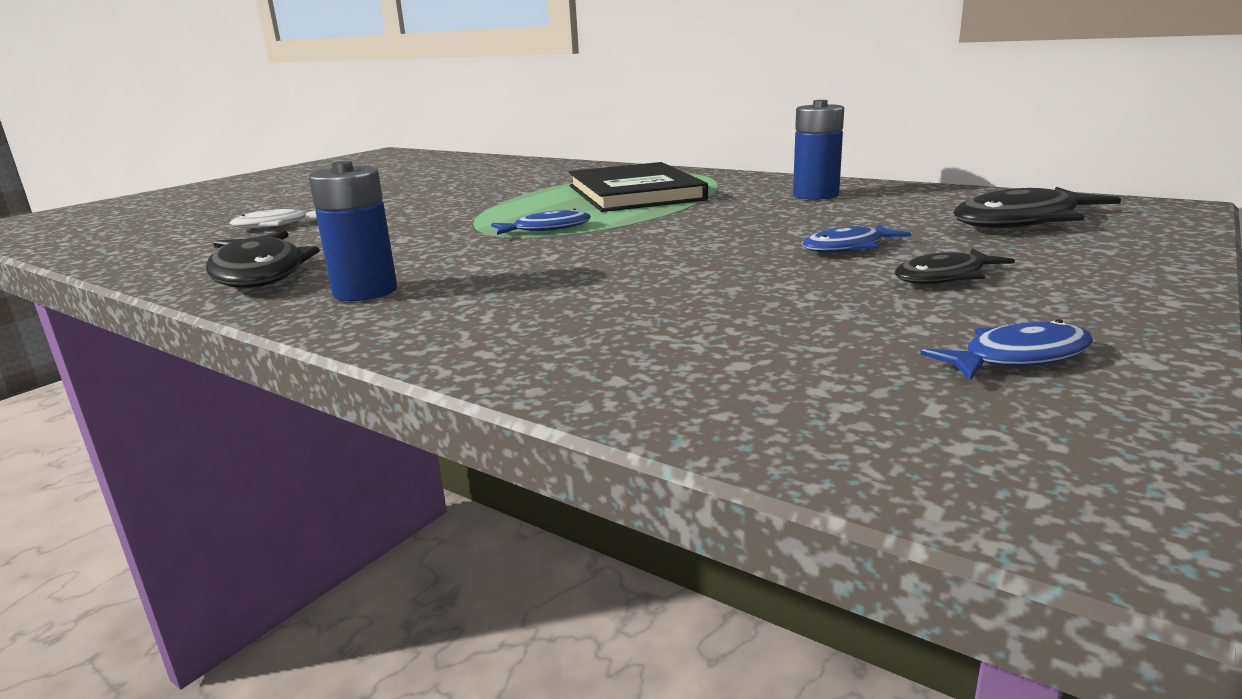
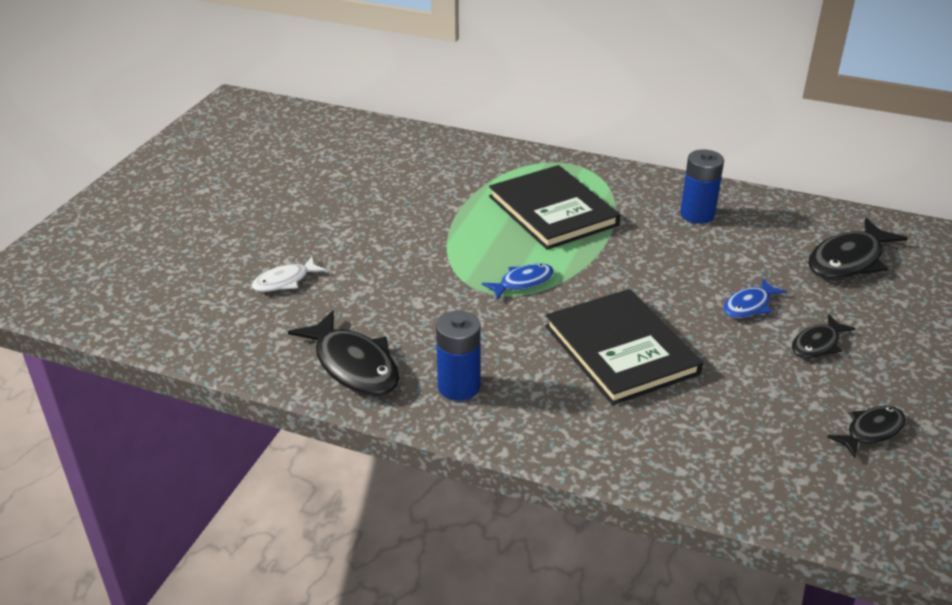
camera: 15 degrees left, 15 degrees up
blue fish [921,319,1093,381] -> black fish [827,406,906,458]
none -> black book [545,289,703,405]

